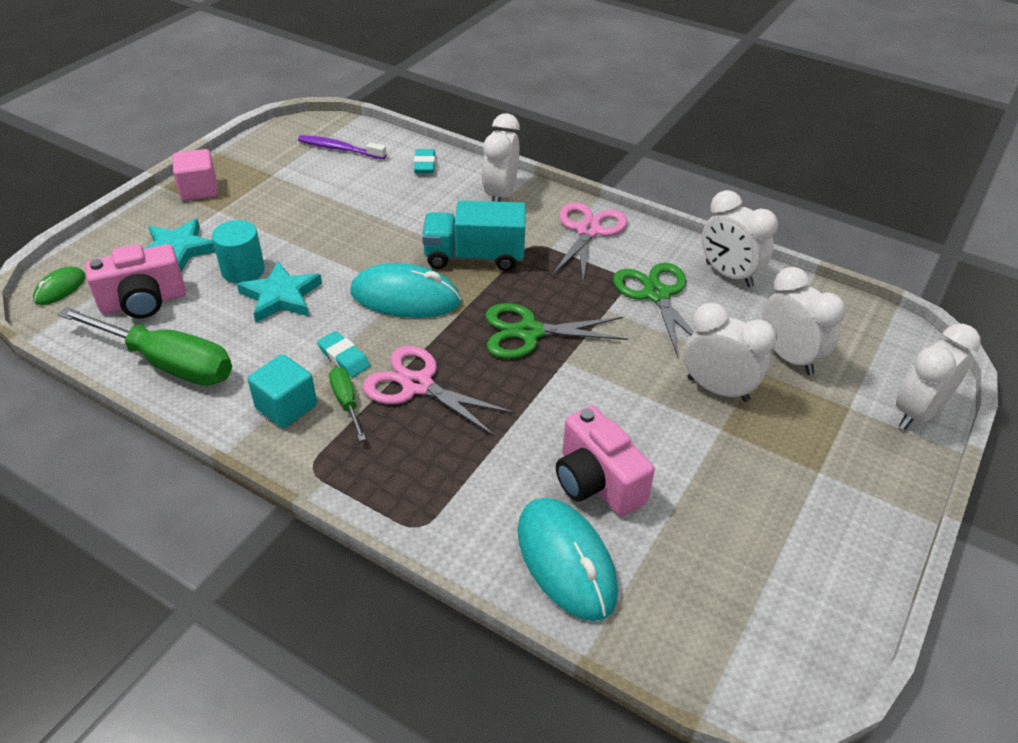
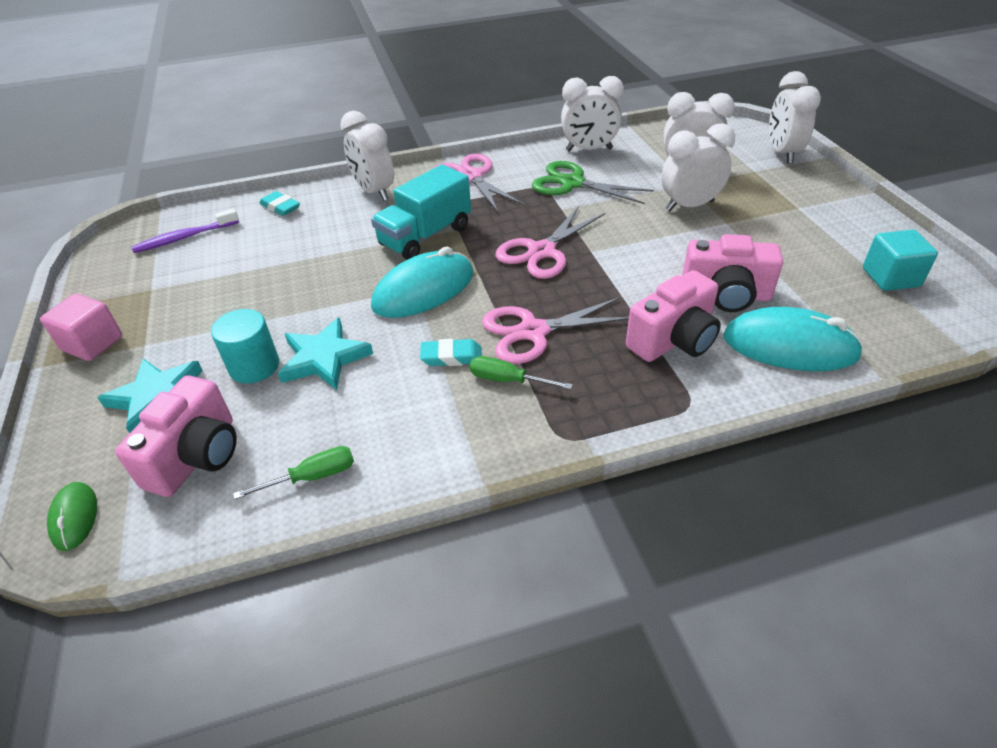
camera: 45 degrees left, 0 degrees up
green screwdriver [58,307,232,386] -> green screwdriver [233,446,354,500], size x0.47
turquoise cube [248,354,317,428] -> turquoise cube moved to [863,230,938,291]
green scissors [486,303,628,359] -> pink scissors [496,206,605,279]
none -> pink camera [626,270,721,362]

